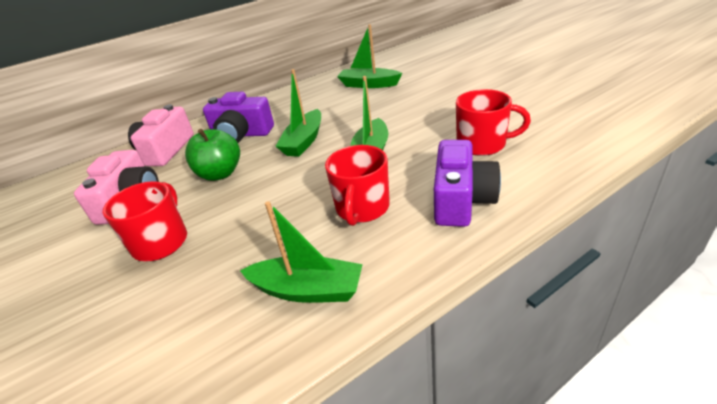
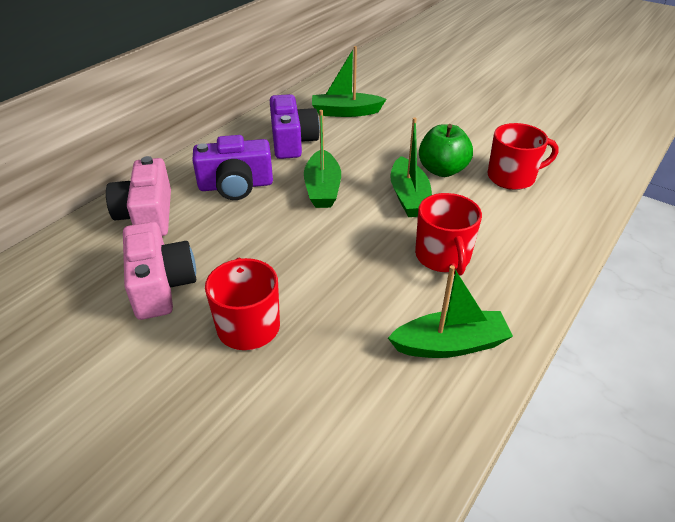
camera: 25 degrees left, 5 degrees up
green apple [185,129,240,181] -> green apple moved to [419,124,473,177]
purple camera [434,140,501,227] -> purple camera moved to [270,94,320,159]

